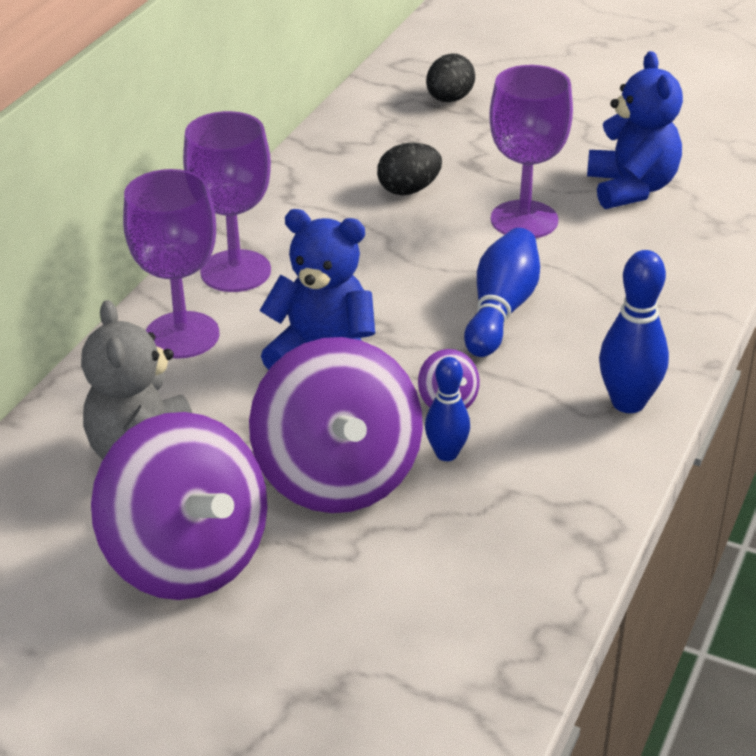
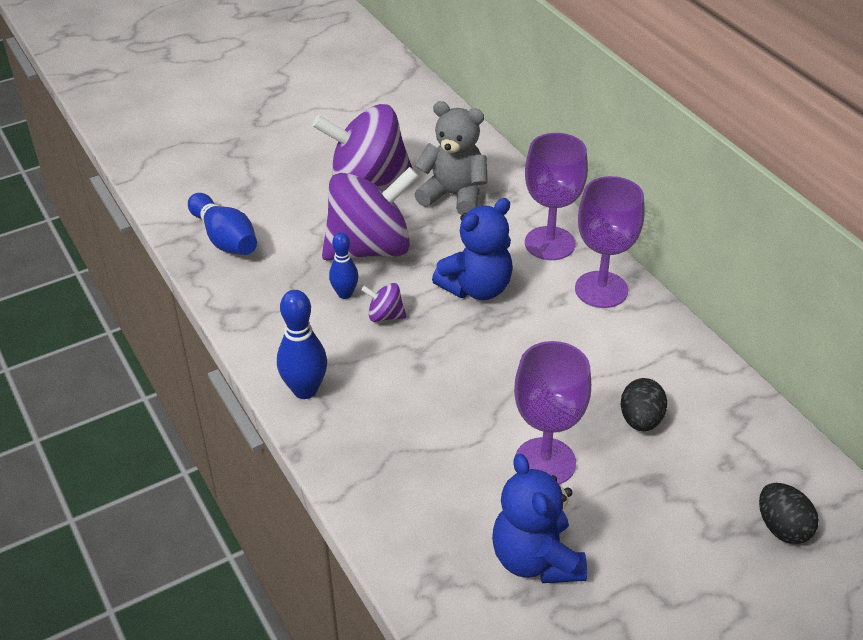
camera: 125 degrees right, 5 degrees up
purple spinning top [249,337,423,513] -> purple spinning top turned 135 degrees clockwise [322,167,419,260]
blue bowling pin [464,228,540,357] -> blue bowling pin moved to [188,193,257,255]
blue teddy bear [587,51,683,209] -> blue teddy bear turned 45 degrees clockwise [492,453,587,583]

